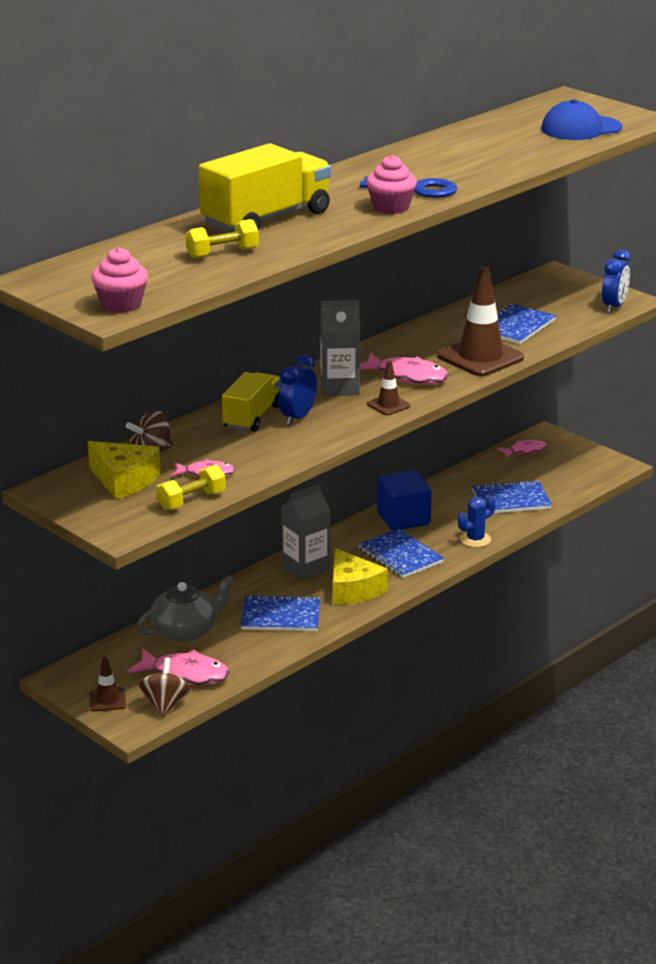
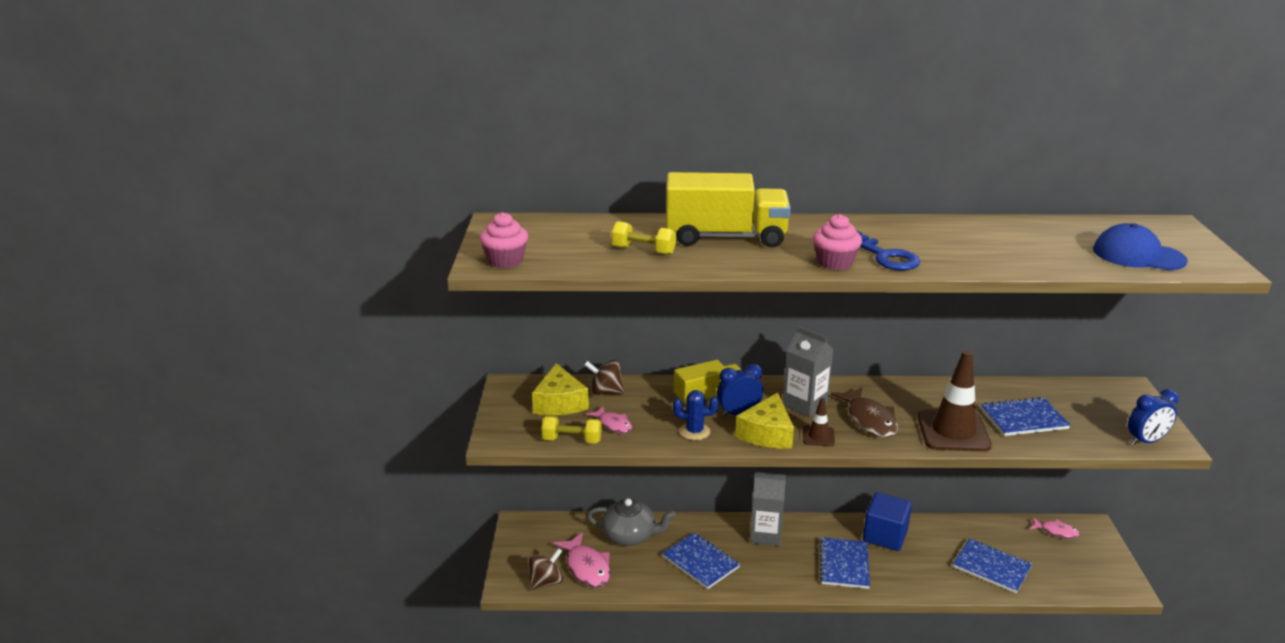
camera: 45 degrees right, 0 degrees up
brown traffic cone [89,656,126,712] -> none
yellow cheese [333,548,388,605] -> yellow cheese moved to [735,393,794,449]
pink fish [360,352,448,384] -> brown fish [831,387,898,437]
blue cactus [458,496,496,547] -> blue cactus moved to [673,390,719,440]

